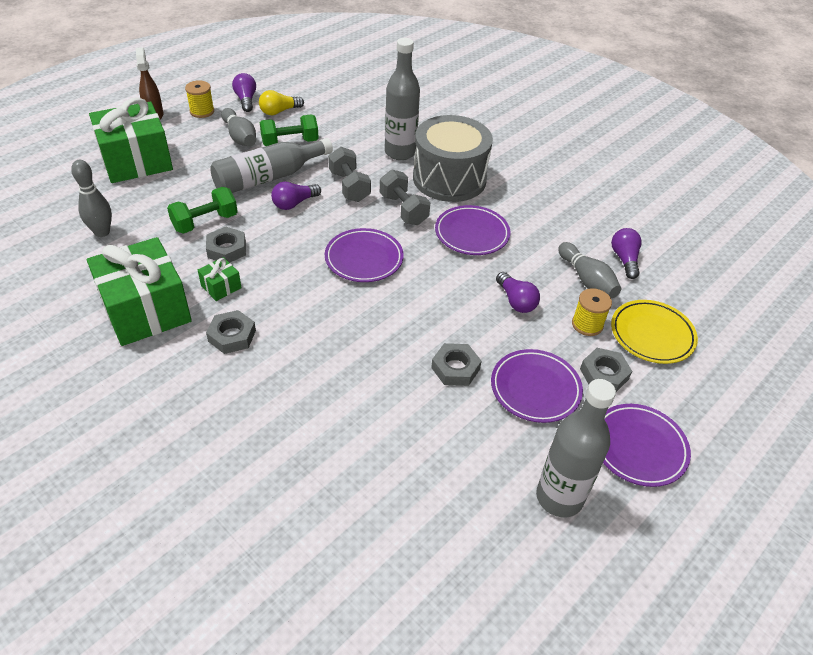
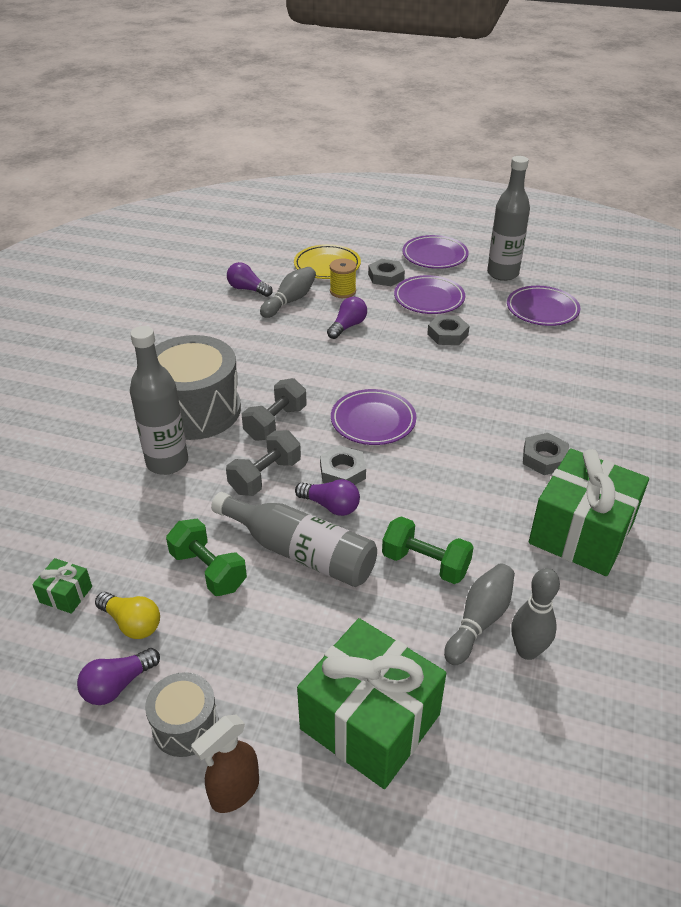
camera: 115 degrees left, 5 degrees down
yellow spool [185,80,214,118] -> grey drum [145,672,219,757]
green gift [198,257,242,301] -> green gift moved to [32,558,92,614]
grey nut [206,226,246,263] -> grey nut moved to [320,445,366,485]
grey bowling pin [221,108,256,147] -> grey bowling pin moved to [444,563,515,665]
purple plate [435,205,510,255] -> purple plate moved to [507,286,580,326]
purple light bulb [611,228,642,279] -> purple light bulb turned 60 degrees clockwise [227,262,273,297]

